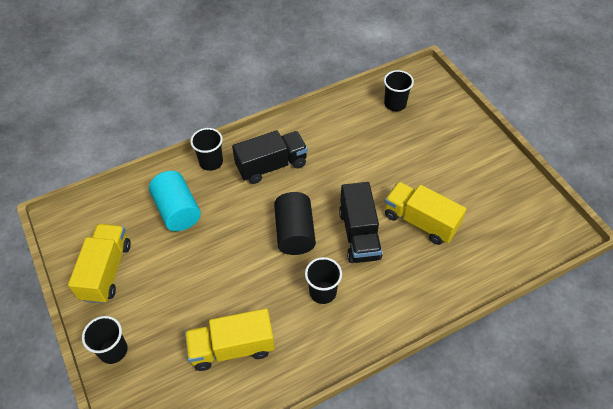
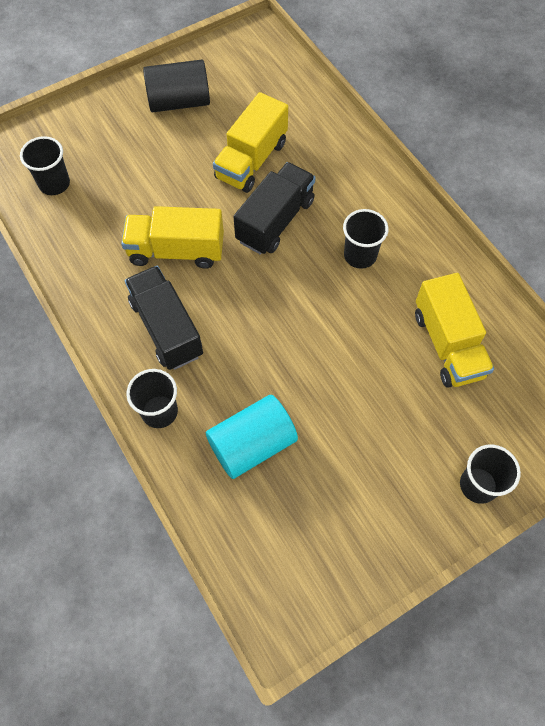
camera: 95 degrees left, 10 degrees up
yellow truck [68,224,131,304] -> yellow truck moved to [121,206,224,269]
black cylinder [274,192,316,255] -> black cylinder moved to [143,60,210,112]
black truck [339,182,382,263] -> black truck turned 45 degrees counterclockwise [233,162,316,255]

